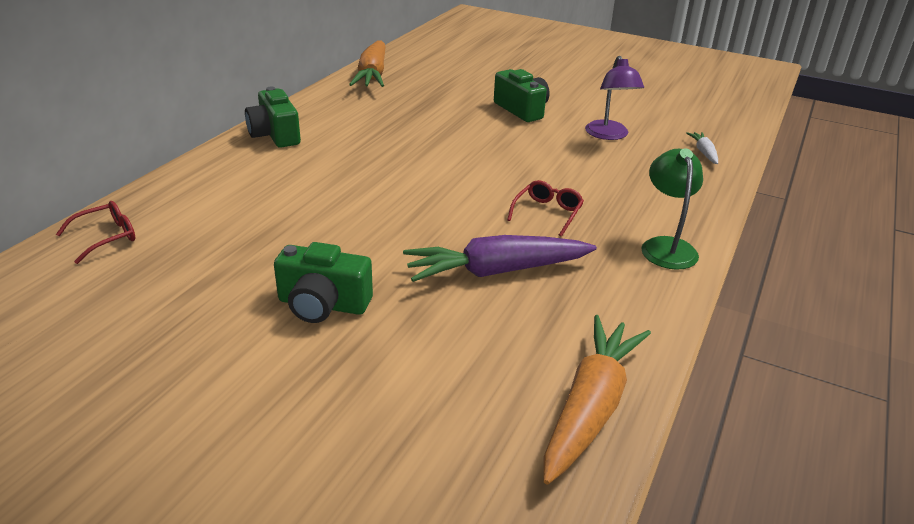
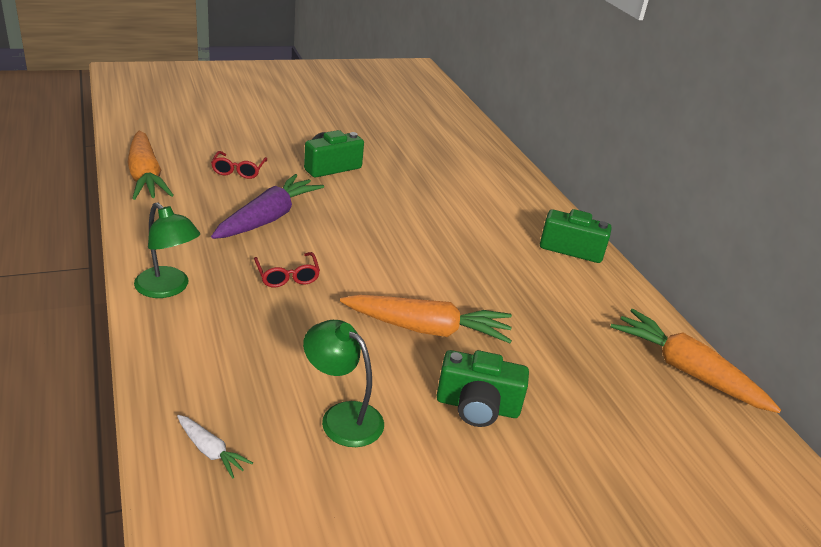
camera: 130 degrees right, 0 degrees up
red glasses [56,201,135,264] -> red glasses moved to [211,151,267,179]
purple lamp [585,56,644,140] -> green lamp [303,320,384,447]
none -> orange carrot [340,295,512,343]

